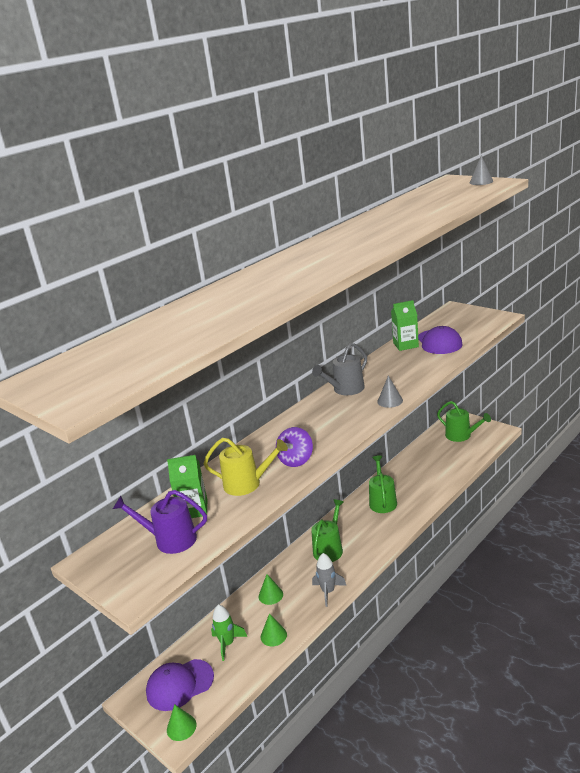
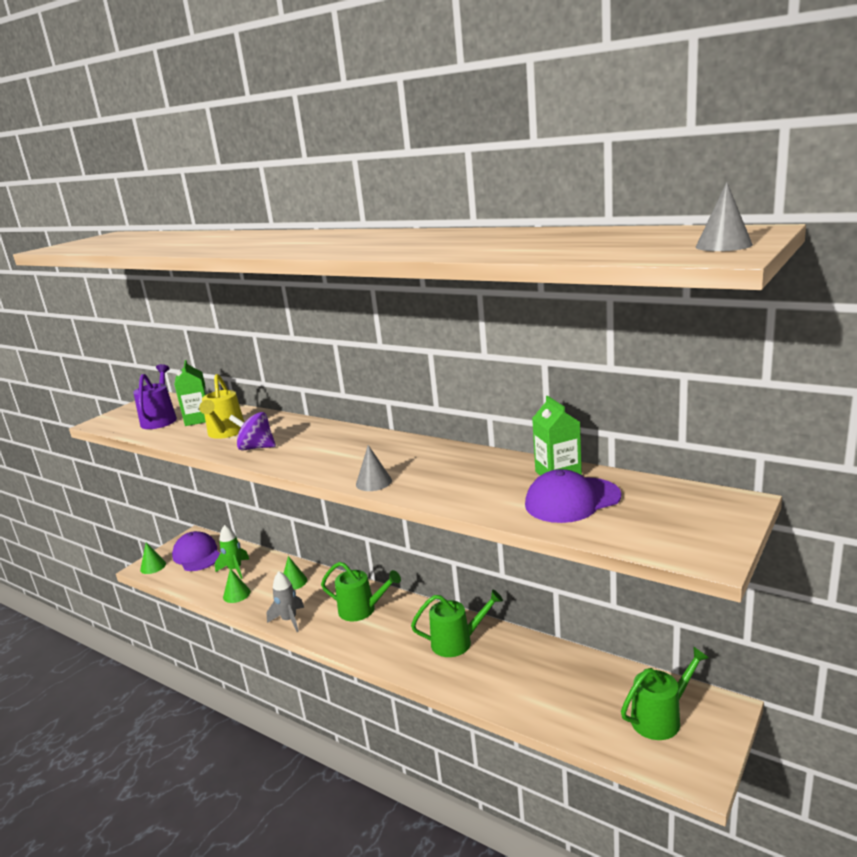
camera: 80 degrees right, 5 degrees down
grey watering can [312,343,367,395] -> none
green watering can [437,401,491,442] -> green watering can turned 150 degrees counterclockwise [621,647,709,740]

